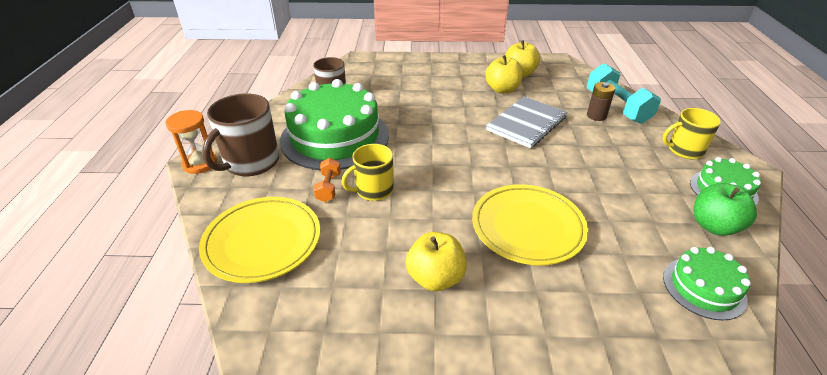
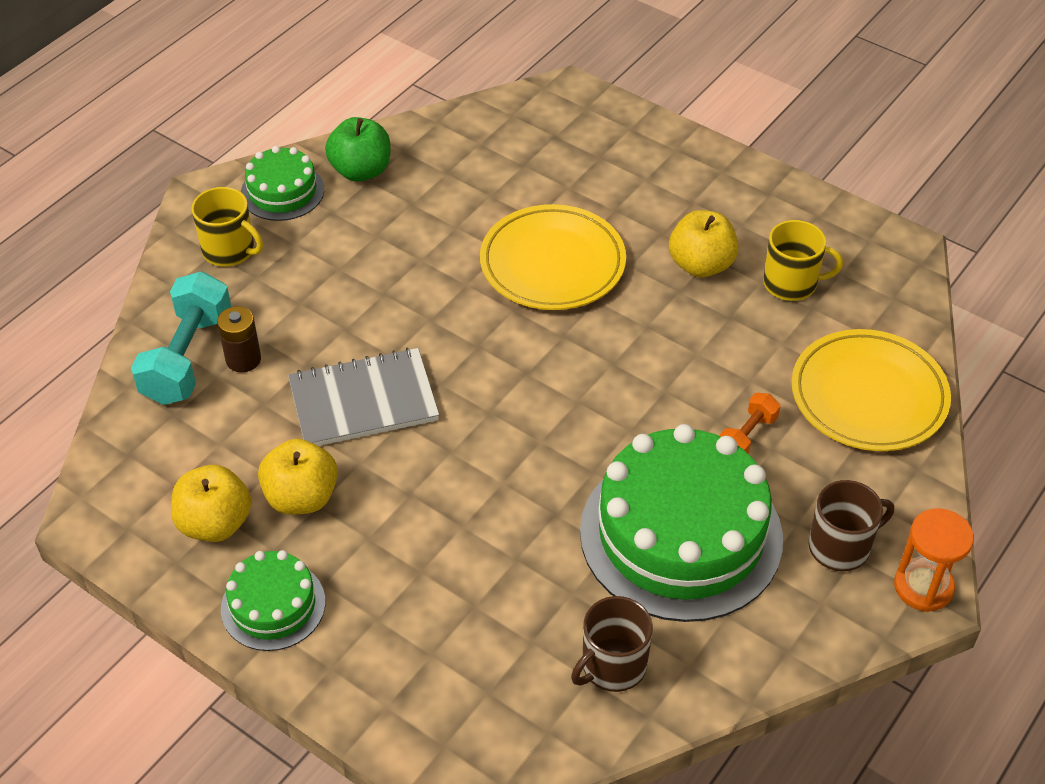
camera: 145 degrees left, 10 degrees up
brown mug [202,93,279,176] -> brown mug [808,480,894,571], size x0.65
yellow mug [342,144,394,201] -> yellow mug moved to [763,220,843,301]
green cake [663,247,751,320] -> green cake moved to [221,550,325,651]

